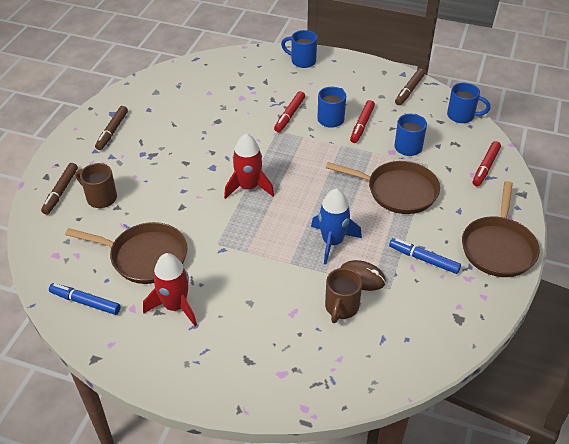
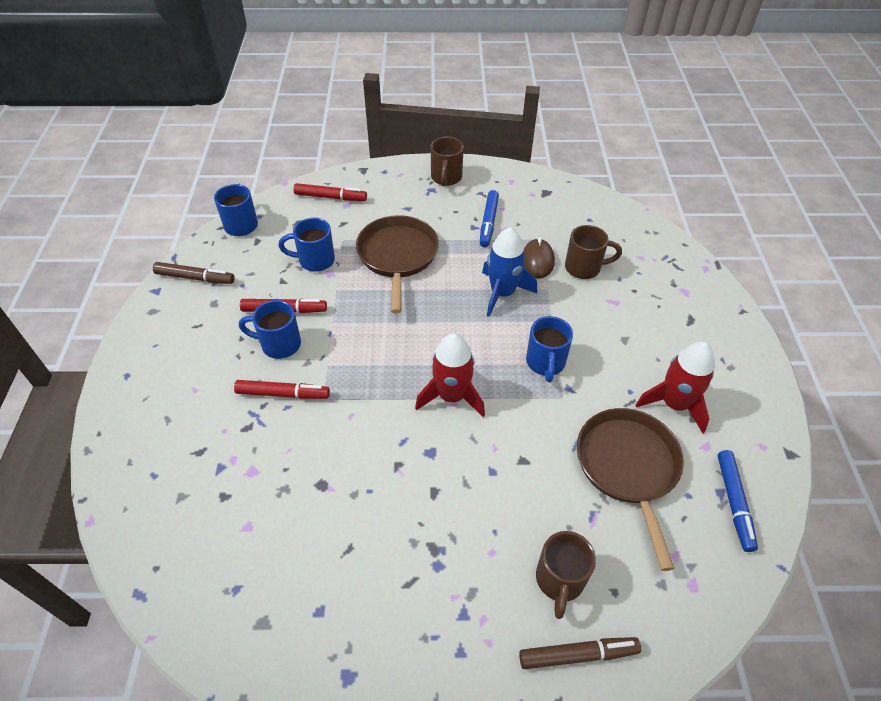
camera: 110 degrees left, 5 degrees up
brown marker [95,106,128,150] -> none
blue mug [281,30,317,68] -> blue mug moved to [526,316,573,382]
brown pan [462,181,540,277] -> brown mug [431,137,464,187]

